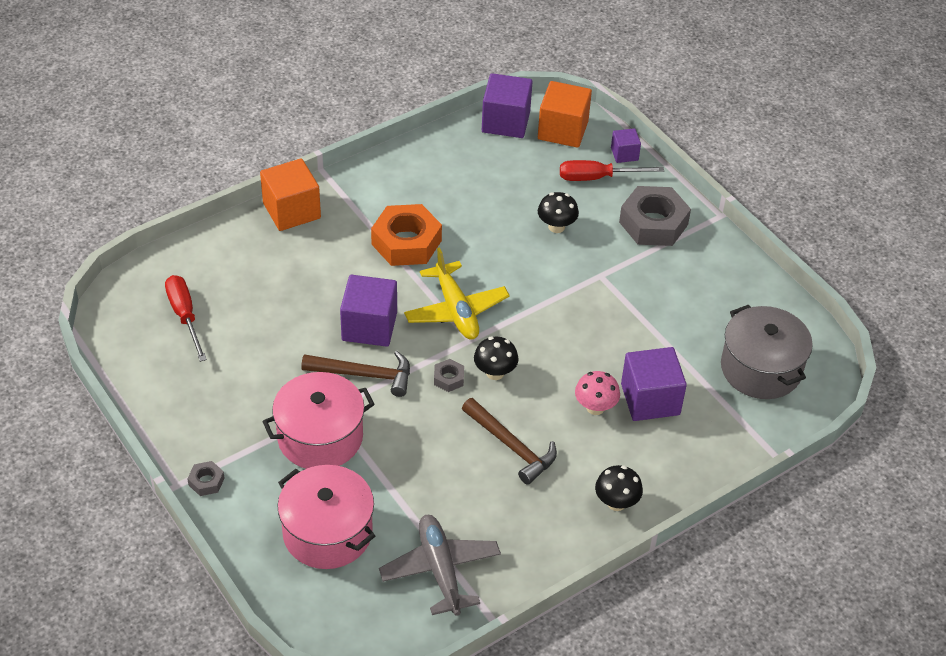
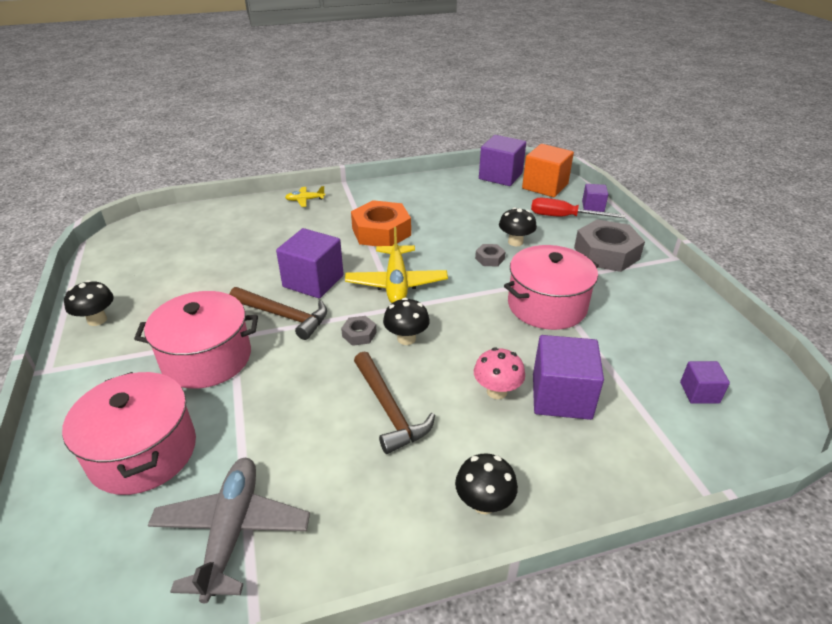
camera: 20 degrees right, 10 degrees down
red screwdriver [165,275,207,362] -> none
grey nut [187,461,225,496] -> grey nut moved to [475,244,506,267]
orange cube [260,158,321,231] -> yellow plane [285,186,325,207]
grey pot [721,305,813,399] -> purple cube [680,361,730,404]
none -> black mushroom [64,280,114,326]
none -> pink pot [504,245,599,330]

